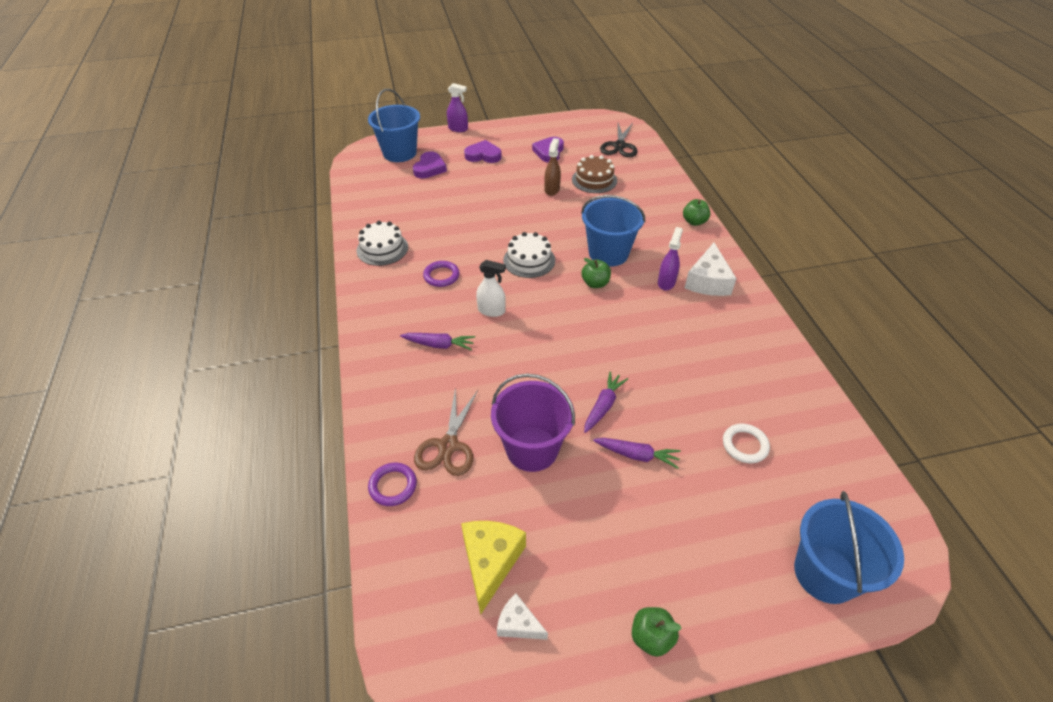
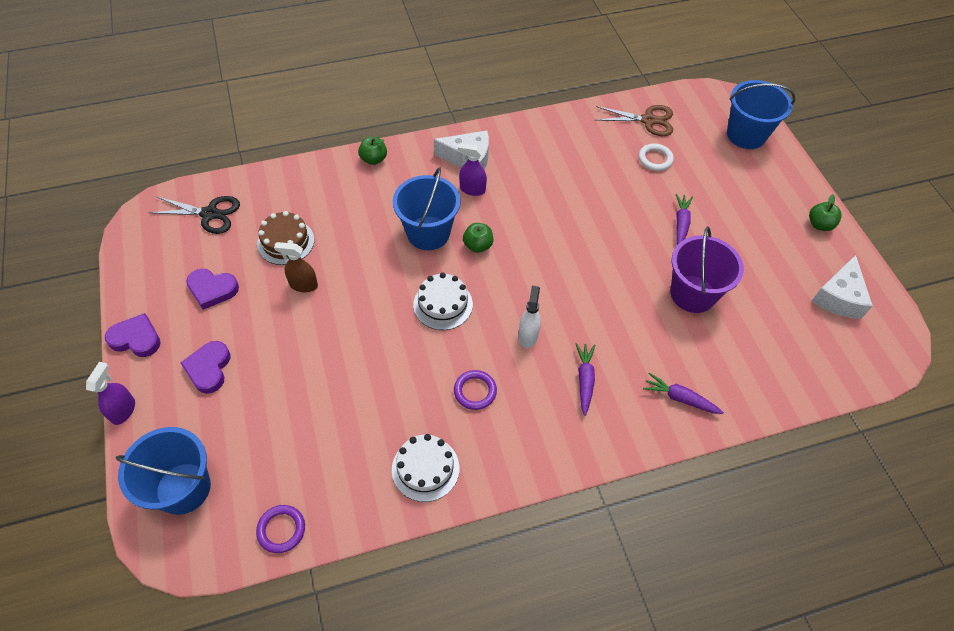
camera: 95 degrees left, 10 degrees up
purple ring [368,463,417,506] -> purple ring moved to [256,505,305,553]
purple heart [413,151,447,178] -> purple heart moved to [105,313,160,357]
brown scissors [414,387,478,476] -> brown scissors moved to [596,105,673,136]
yellow cheese [461,521,526,614] -> none
white cheese [497,594,548,640] -> white cheese [812,255,873,319], size x1.74
purple carrot [584,371,628,433] -> purple carrot moved to [643,373,724,414]

